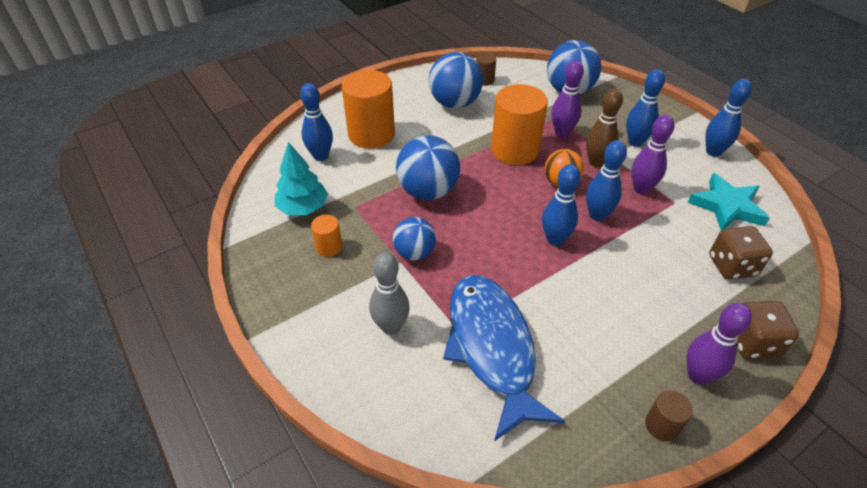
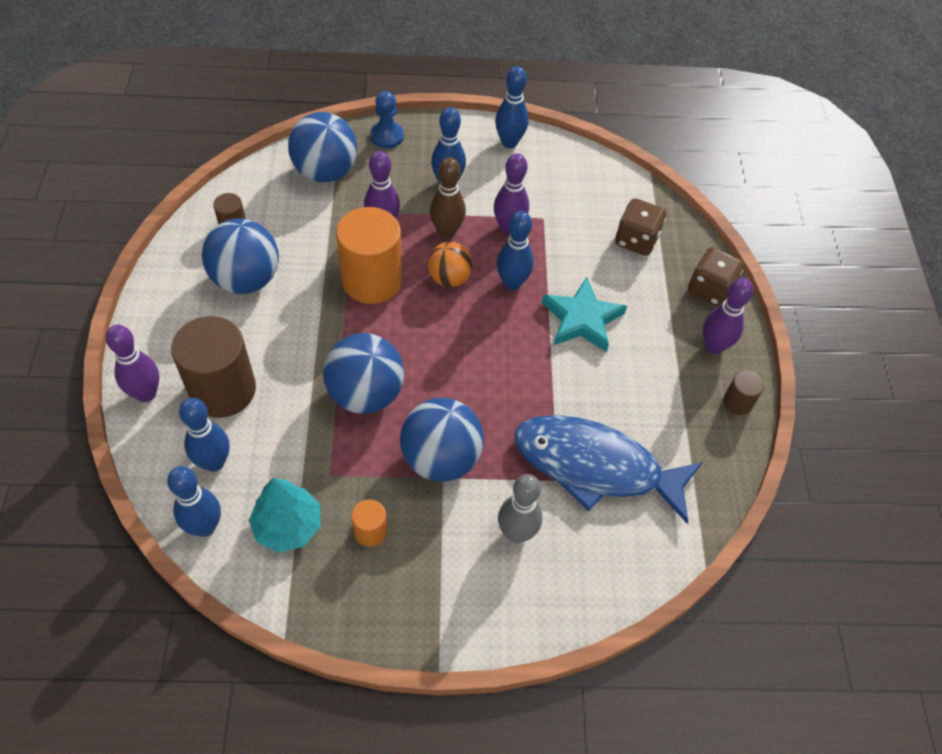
camera: 60 degrees left, 10 degrees up
orange cylinder [342,70,395,148] -> brown cylinder [171,316,256,418]
blue ball [393,217,436,261] -> blue ball [400,398,484,482], size x1.61
blue bowling pin [542,164,581,246] -> blue bowling pin moved to [167,466,221,537]
turquoise star [688,173,770,231] -> turquoise star moved to [542,277,627,352]
none -> purple bowling pin [105,325,159,402]
none -> blue pawn [370,91,404,148]

